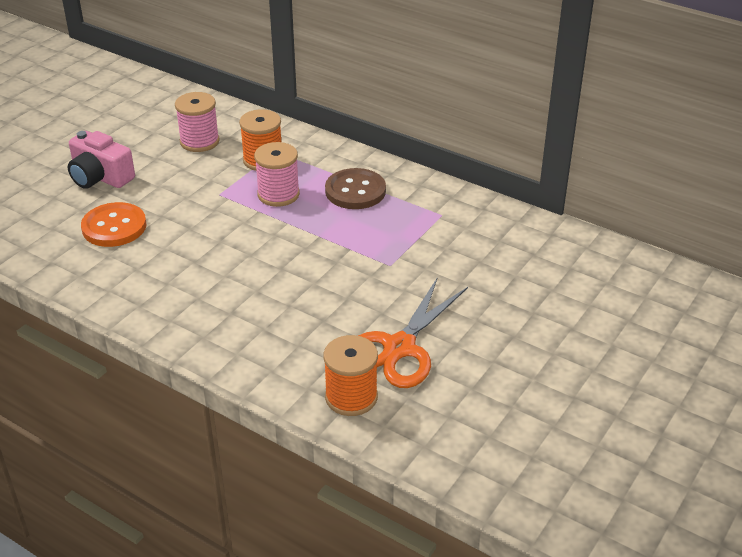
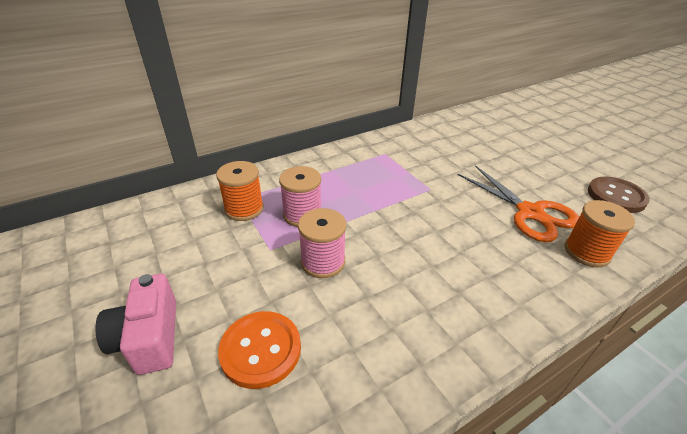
camera: 65 degrees left, 0 degrees up
pink camera [68,131,135,189] -> pink camera turned 105 degrees clockwise [95,274,176,375]
pink spool [175,92,220,152] -> pink spool moved to [298,208,346,278]
brown button [325,168,386,209] -> brown button moved to [588,177,650,213]

